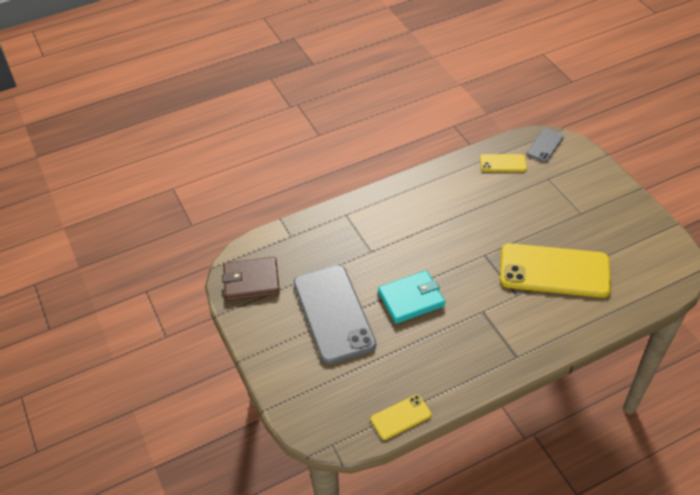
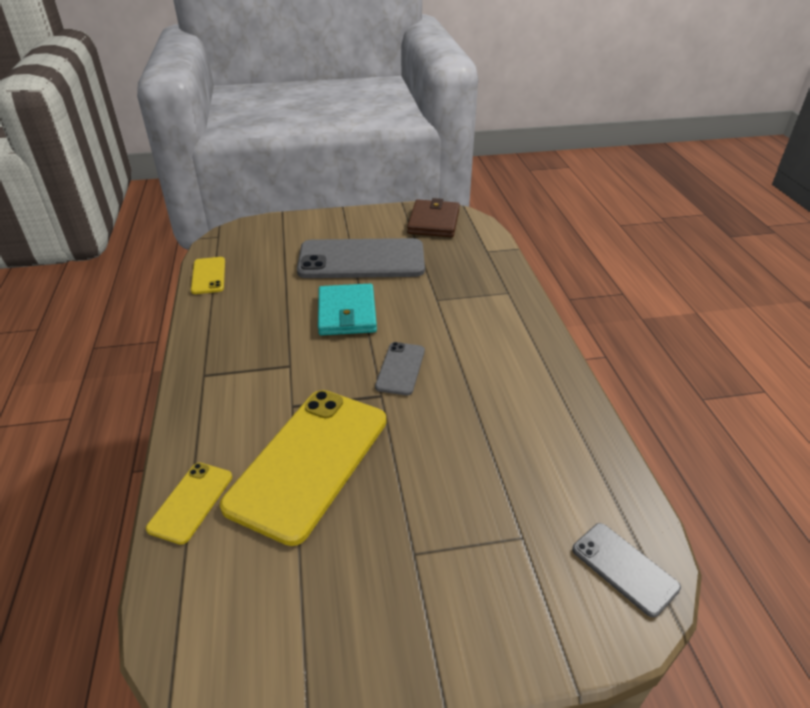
camera: 105 degrees right, 10 degrees down
yellow phone [480,154,527,172] -> yellow phone moved to [146,463,232,545]
none -> grey phone [375,342,425,395]

